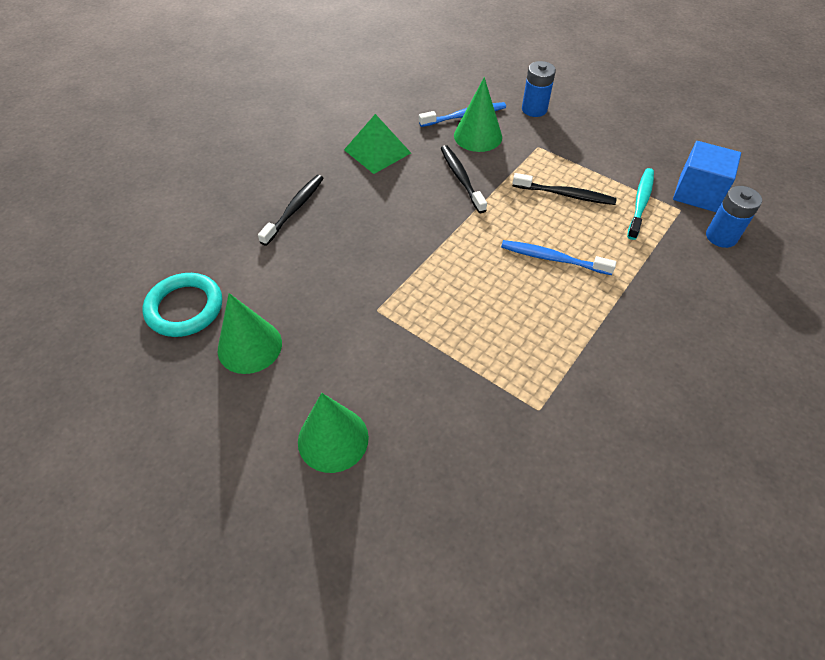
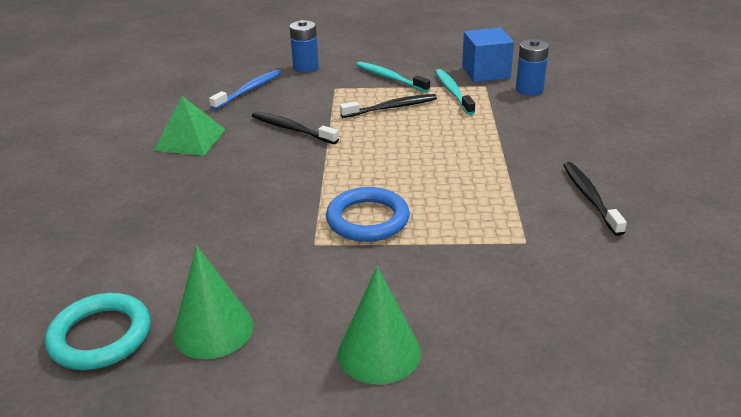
camera: 35 degrees left, 20 degrees down
black toothbrush [258,175,324,246] -> black toothbrush moved to [563,162,627,236]
green cone [454,77,502,152] -> none
blue toothbrush [501,240,616,275] -> none
none -> blue ring [326,187,410,242]
none -> turquoise toothbrush [356,61,430,92]

